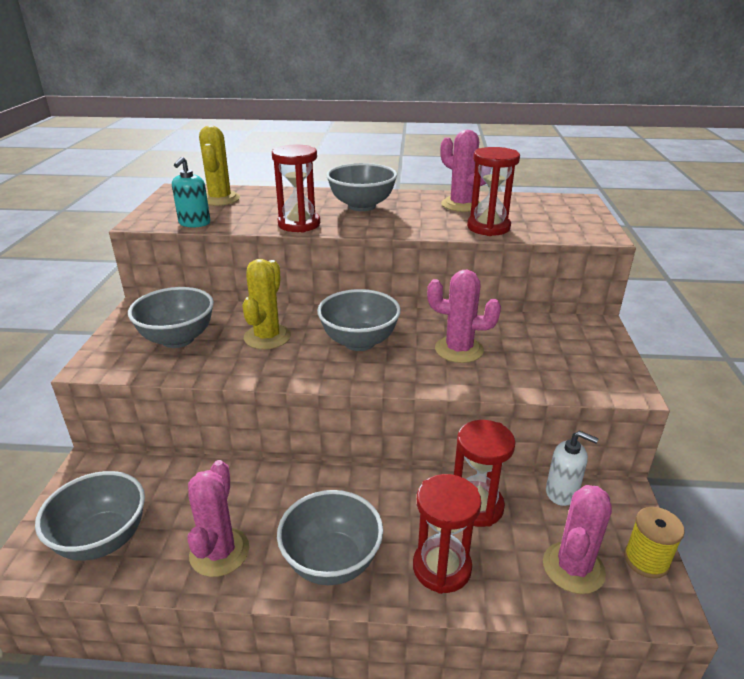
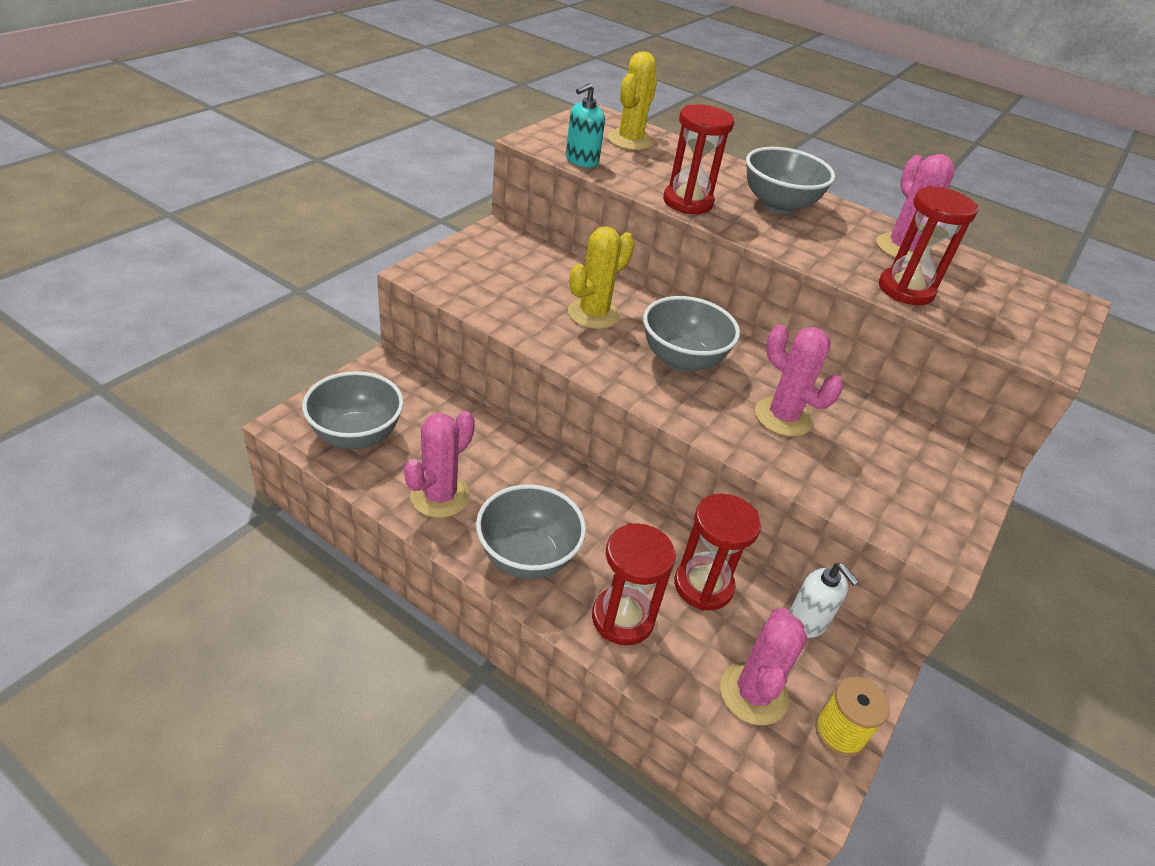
camera: 25 degrees right, 10 degrees up
grey bowl [128,287,214,348] -> none
pink cactus [543,485,612,594] -> pink cactus turned 45 degrees counterclockwise [720,608,807,725]

